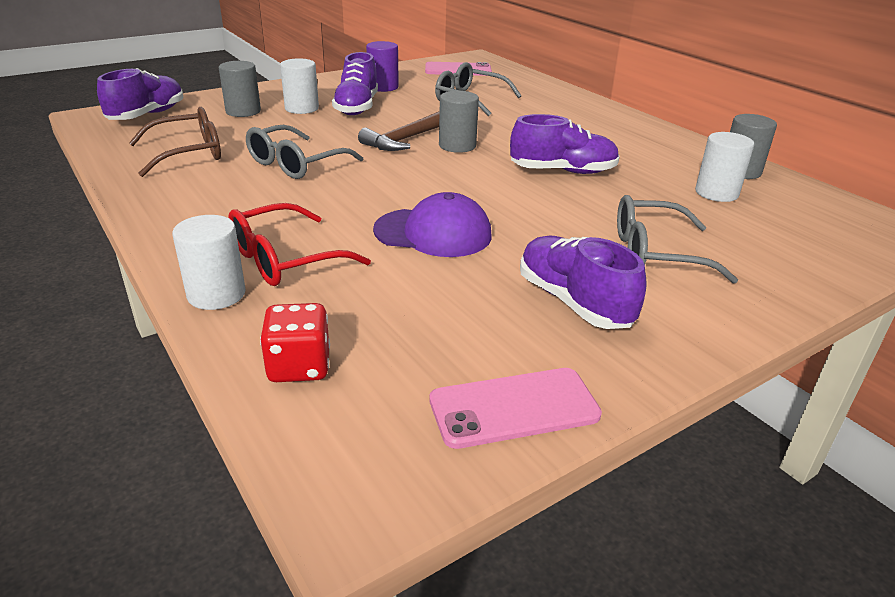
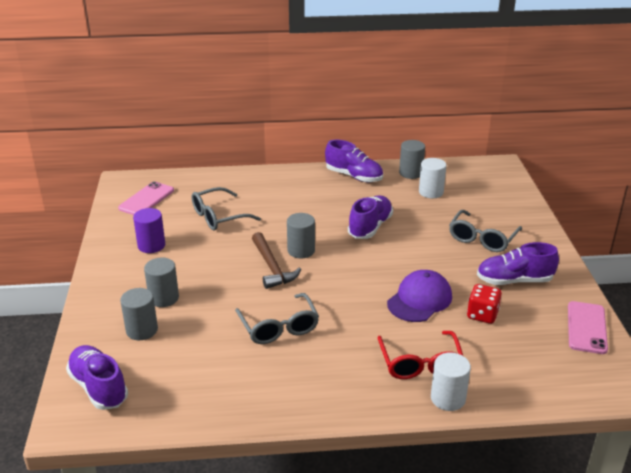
camera: 60 degrees left, 0 degrees up
brown glasses [129,107,221,177] -> none
red dice [260,303,330,382] -> red dice moved to [467,284,502,324]
white cylinder [280,58,319,114] -> grey cylinder [144,258,179,307]
purple shoe [332,52,378,115] -> purple shoe moved to [325,140,383,182]

